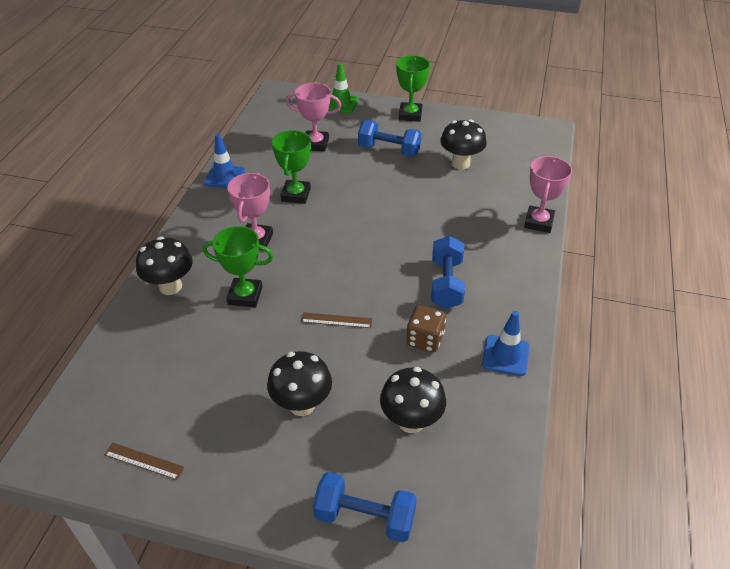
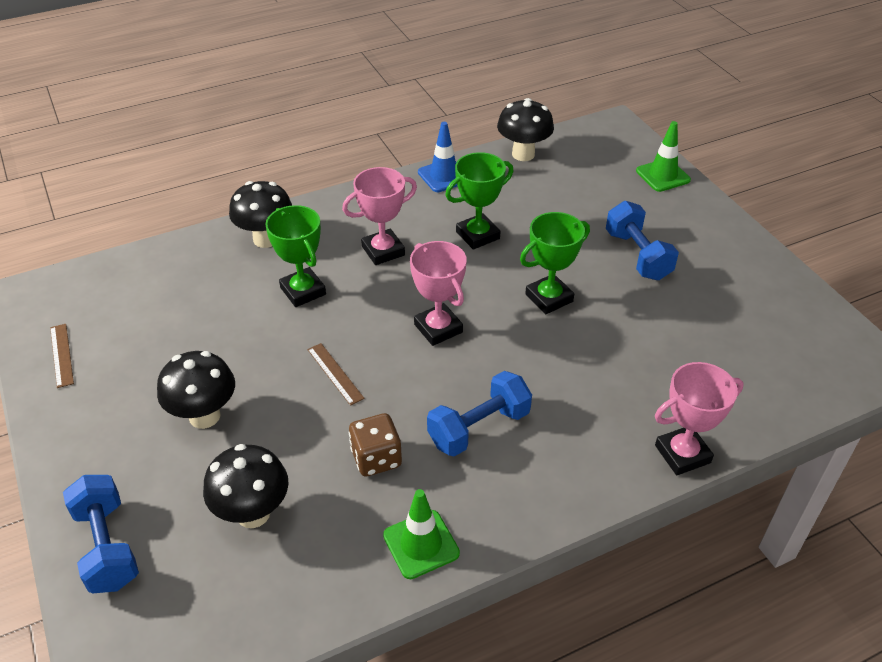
camera: 50 degrees right, 0 degrees up
pink trophy [286,83,341,152] -> pink trophy moved to [410,241,467,346]
green trophy [396,55,430,122] -> green trophy moved to [520,212,590,314]
black mushroom [440,119,487,170] -> black mushroom moved to [497,98,554,161]
blue traffic cone [482,311,529,376] -> green traffic cone [383,489,460,579]

